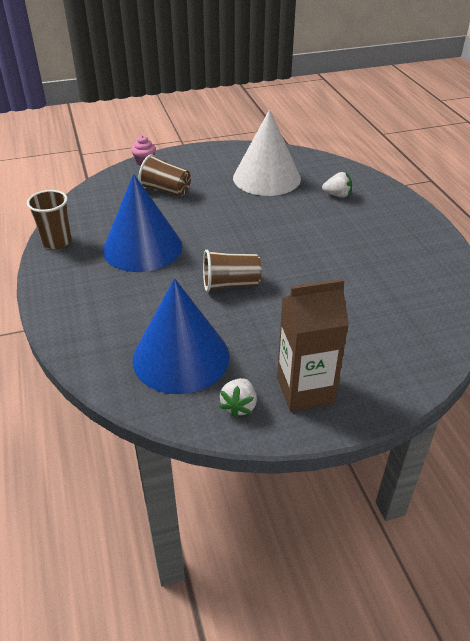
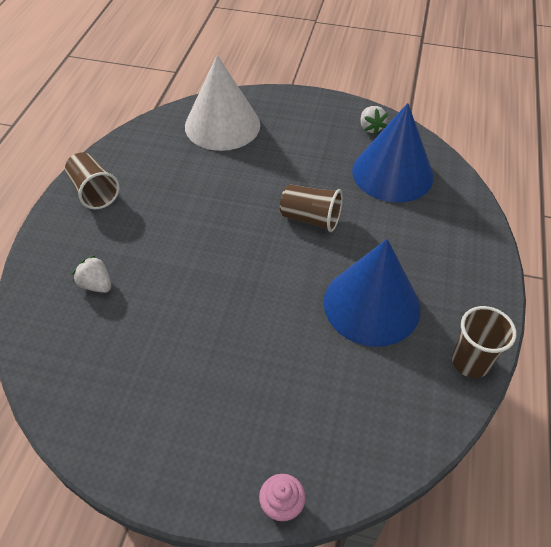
camera: 150 degrees left, 10 degrees up
brown cup [139,154,191,197] -> brown cup moved to [65,152,120,209]
white strawberry [219,378,257,418] -> white strawberry turned 120 degrees clockwise [360,106,388,135]
white cone [233,109,301,196] -> white cone moved to [185,55,260,151]
brown carton [277,279,349,411] -> none

